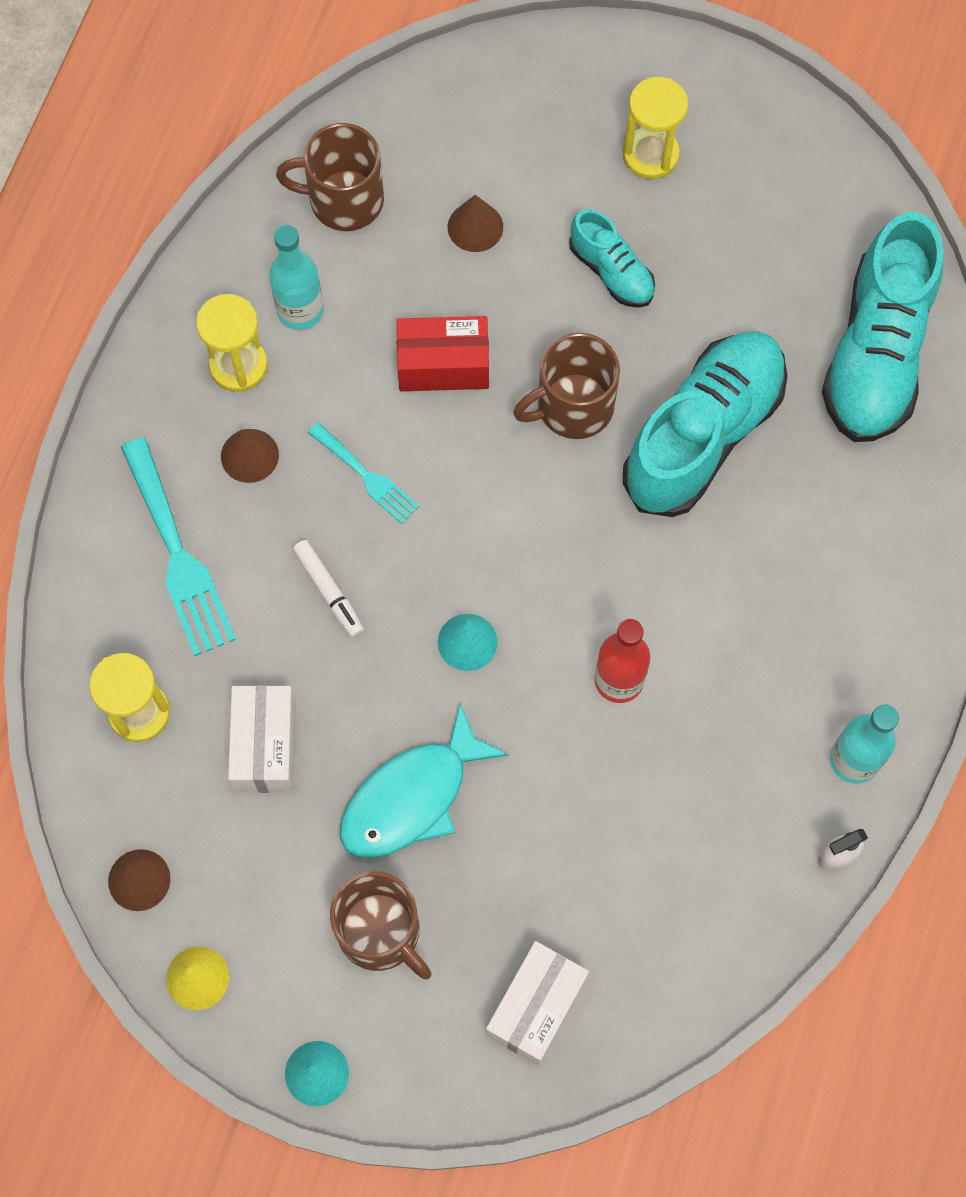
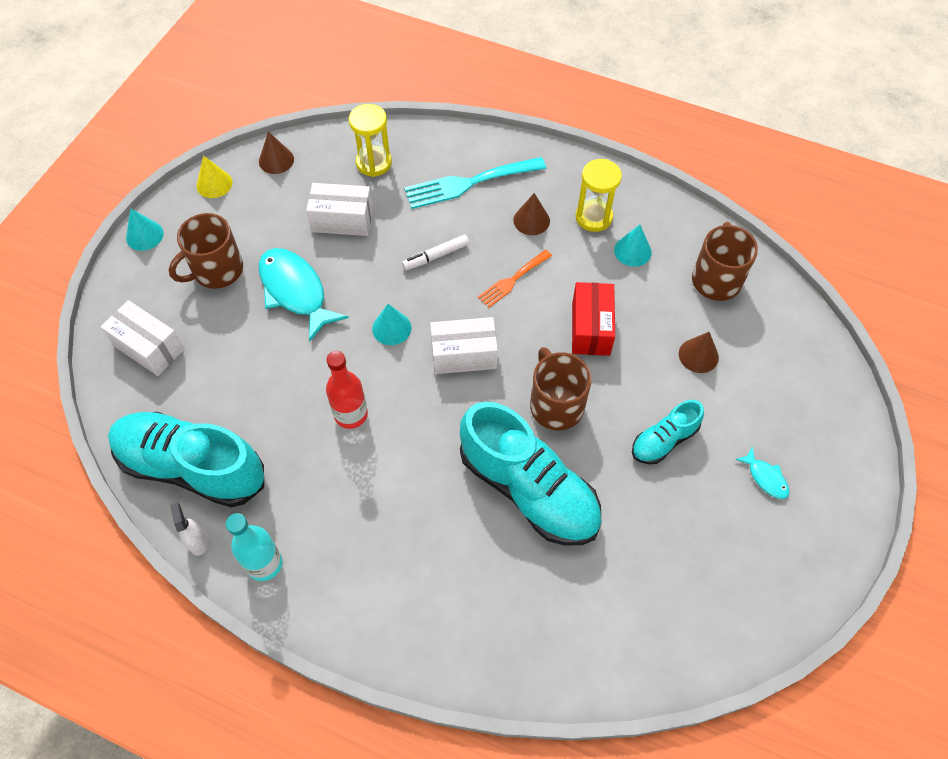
camera: 95 degrees right, 10 degrees down
turquoise bottle [269,225,323,330] -> turquoise cone [614,225,652,267]
turquoise fork [307,422,419,524] -> orange fork [478,250,552,308]
yellow hourglass [623,77,688,179] -> turquoise fish [735,447,789,499]
turquoise shoe [822,212,944,442] -> turquoise shoe moved to [108,412,264,507]
none -> white box [430,317,498,374]

